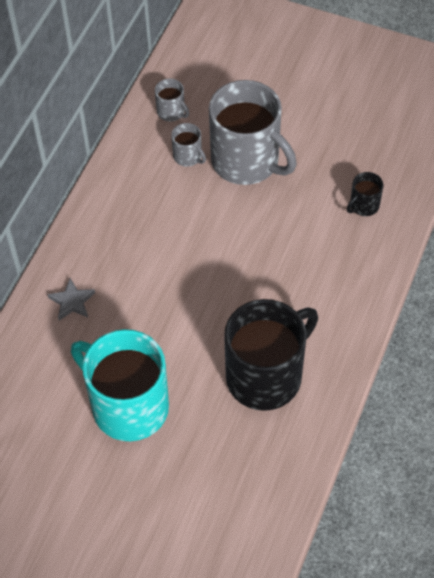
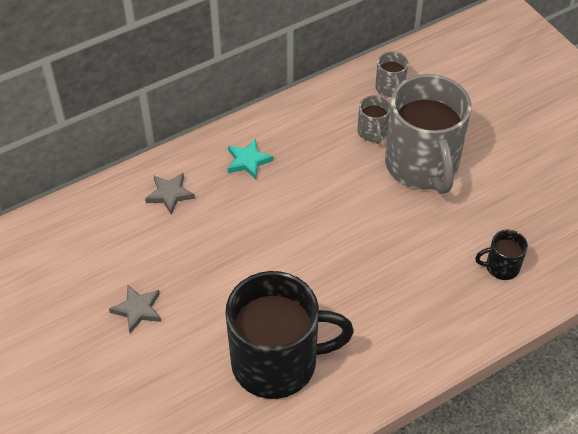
camera: 35 degrees right, 5 degrees down
turquoise mug [71,329,169,441] -> grey star [109,285,161,333]
none -> turquoise star [228,139,273,179]

